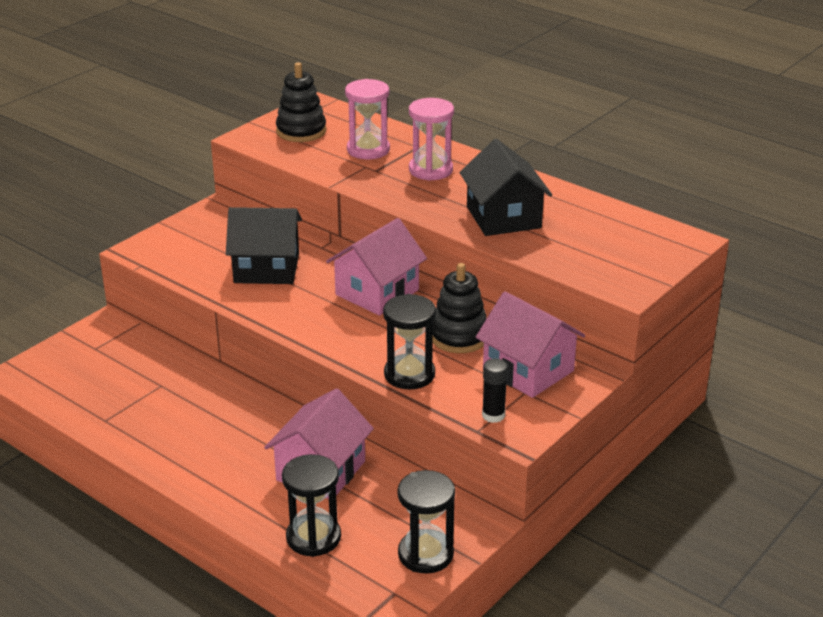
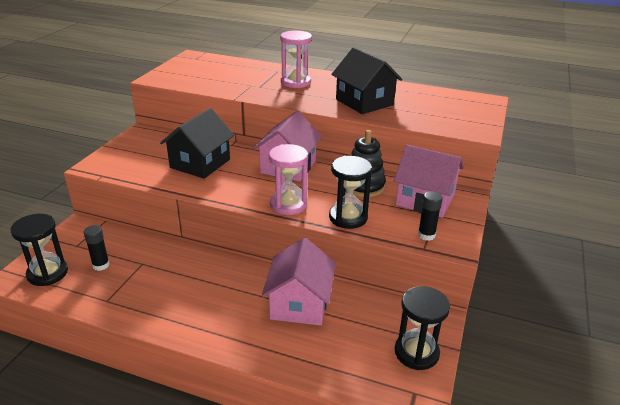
camera: 20 degrees left, 0 degrees up
black house [226,207,302,284] -> black house turned 45 degrees counterclockwise [160,108,234,179]
black stacking toy [276,62,326,142] -> none
black hourglass [282,454,341,557] -> black hourglass moved to [11,214,68,286]
pink hourglass [345,79,390,159] -> pink hourglass moved to [269,144,308,215]
none -> black glue stick [84,225,110,271]

